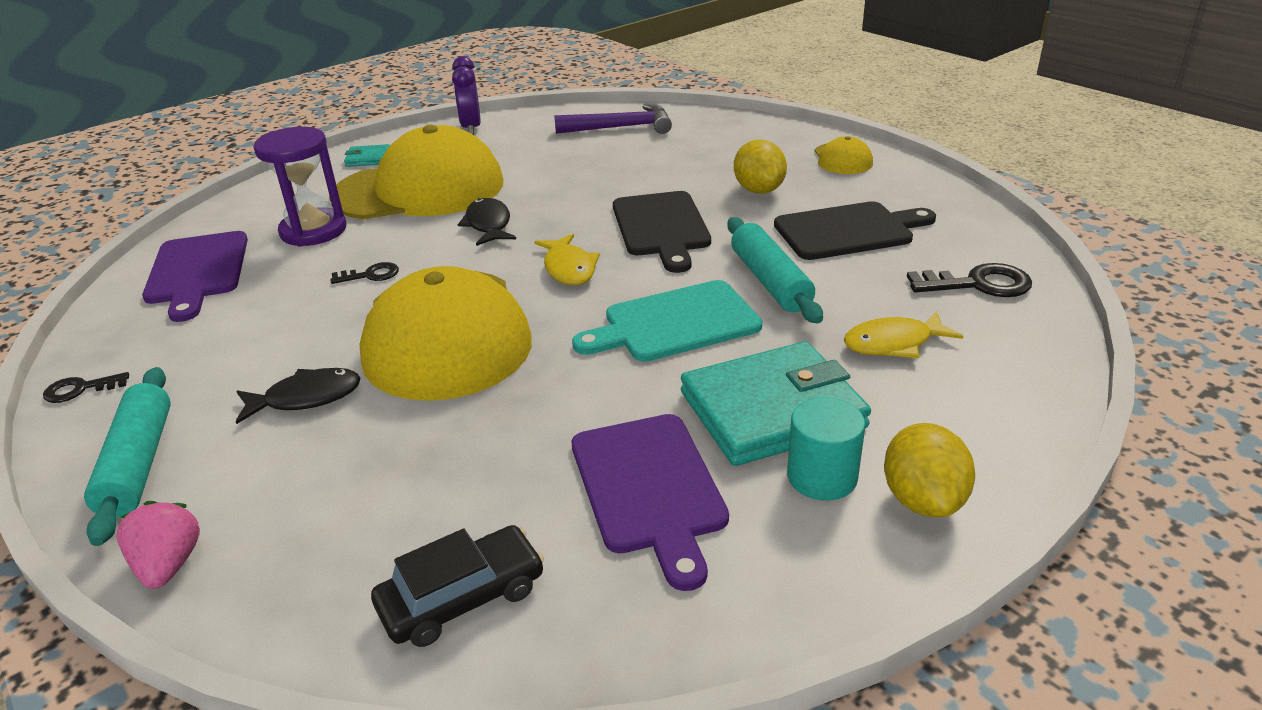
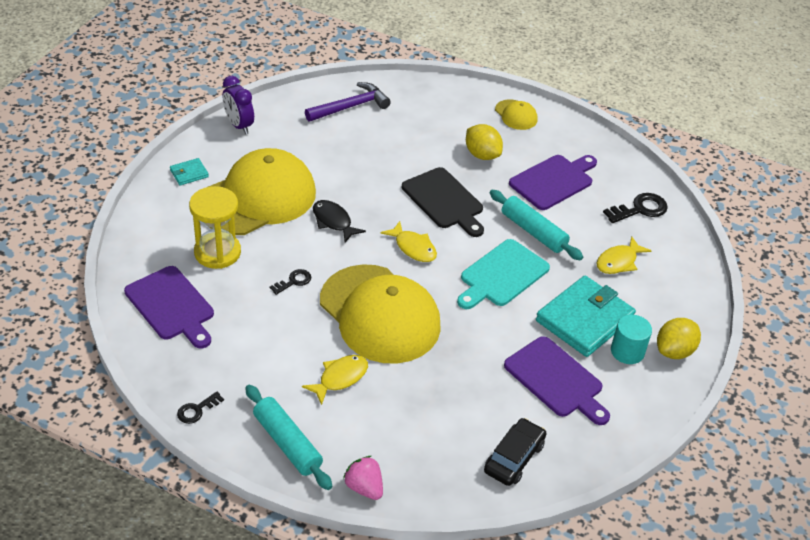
camera: 30 degrees left, 10 degrees up
black fish [236,368,361,424] -> yellow fish [302,355,368,405]
purple hourglass [253,127,346,246] -> yellow hourglass [189,186,241,269]
black cutting board [774,201,936,260] -> purple cutting board [509,155,597,210]
yellow lemon [884,423,975,517] -> yellow lemon turned 75 degrees clockwise [657,318,701,359]

